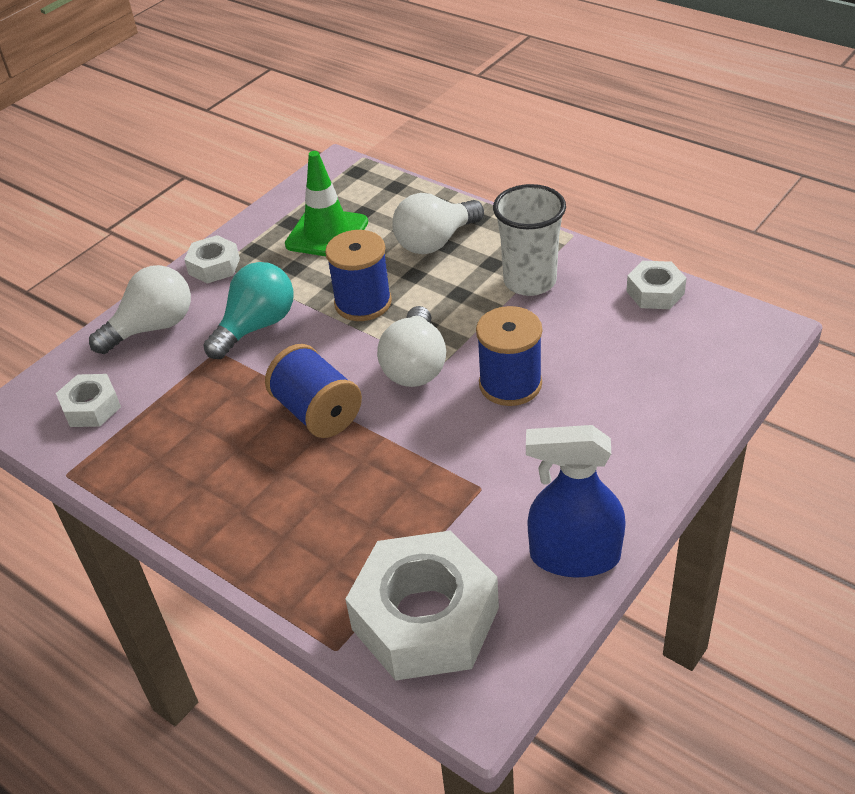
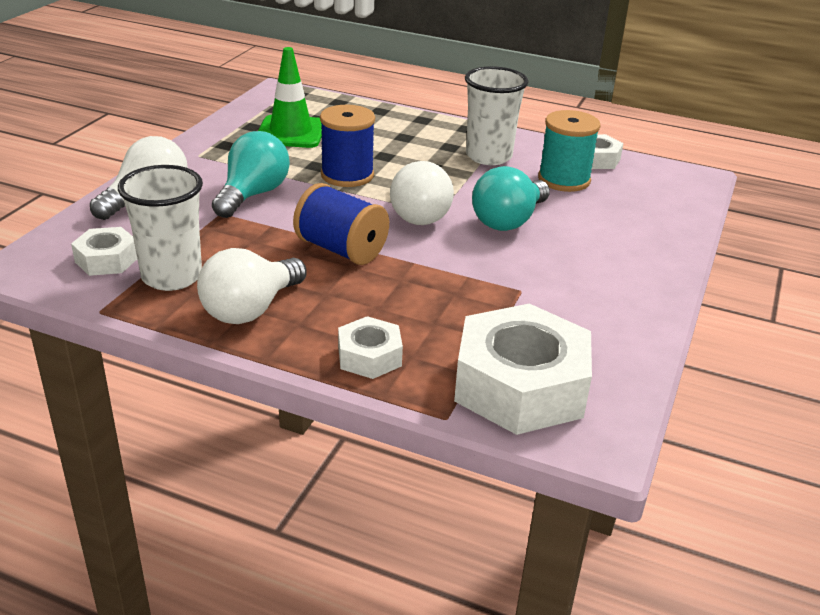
camera: 20 degrees left, 10 degrees down
white nut [184,235,240,284] -> white nut moved to [338,316,403,379]
white light bulb [392,193,484,254] -> white light bulb moved to [197,248,307,324]
blue spool [476,306,542,406] -> turquoise light bulb [472,166,550,231]
blue spray bottle [526,425,626,577] -> none
none -> white cup [118,165,203,291]
none -> turquoise spool [538,110,601,192]

